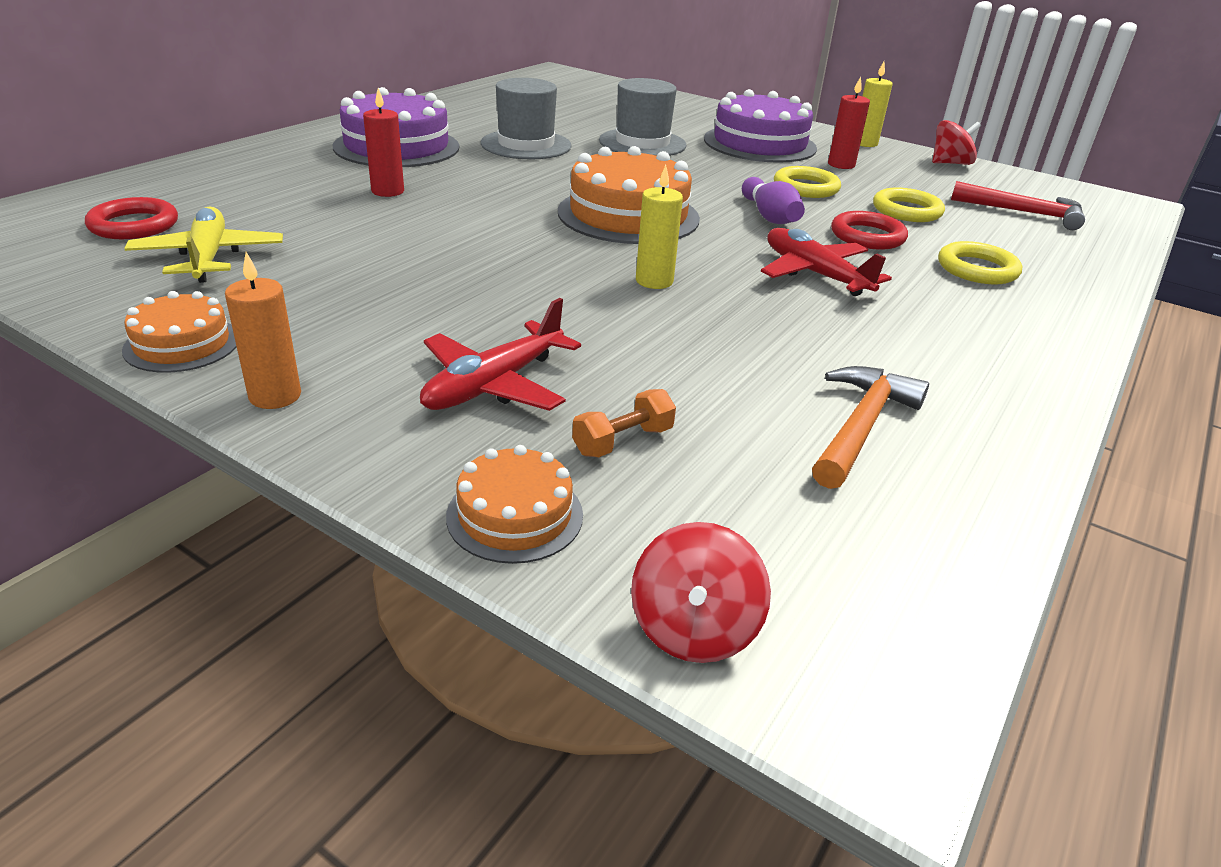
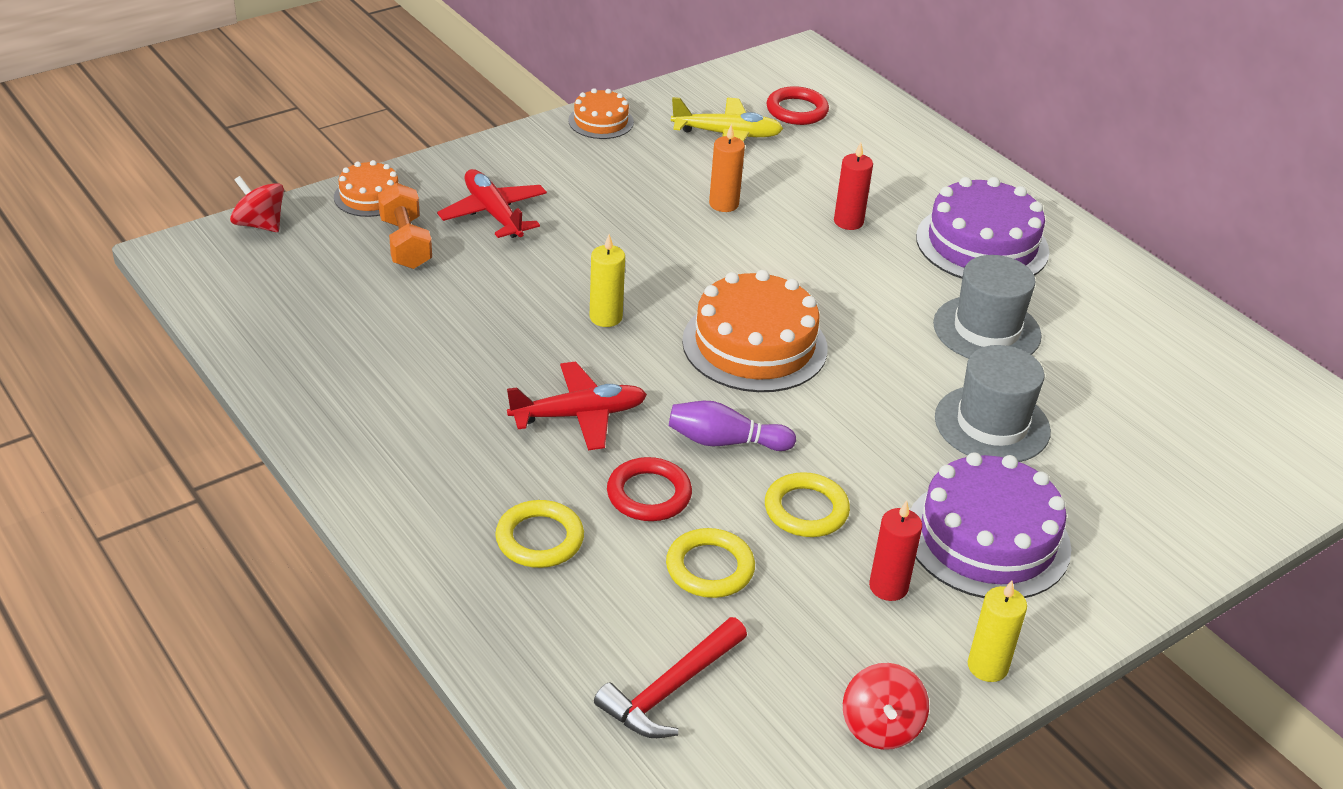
camera: 110 degrees right, 5 degrees up
orange candle [225,252,301,409] -> orange candle moved to [709,124,745,212]
orange dumbbell [572,389,676,457] -> orange dumbbell [378,183,432,269], size x1.56
orange hammer [812,366,929,489] -> none

